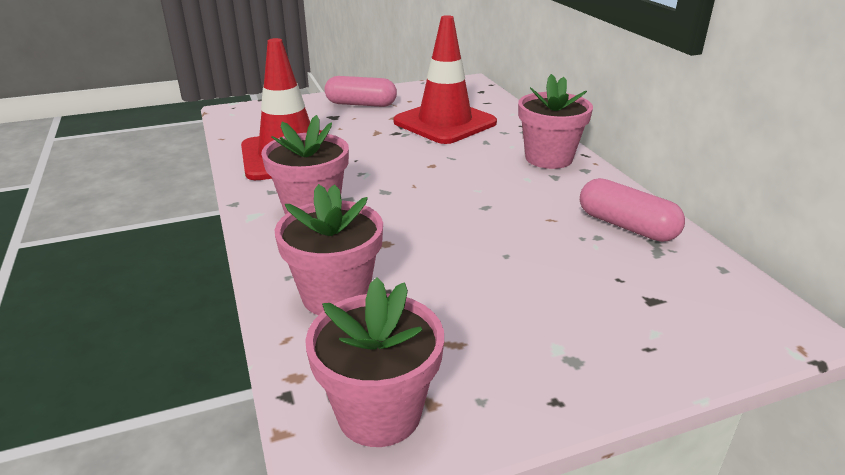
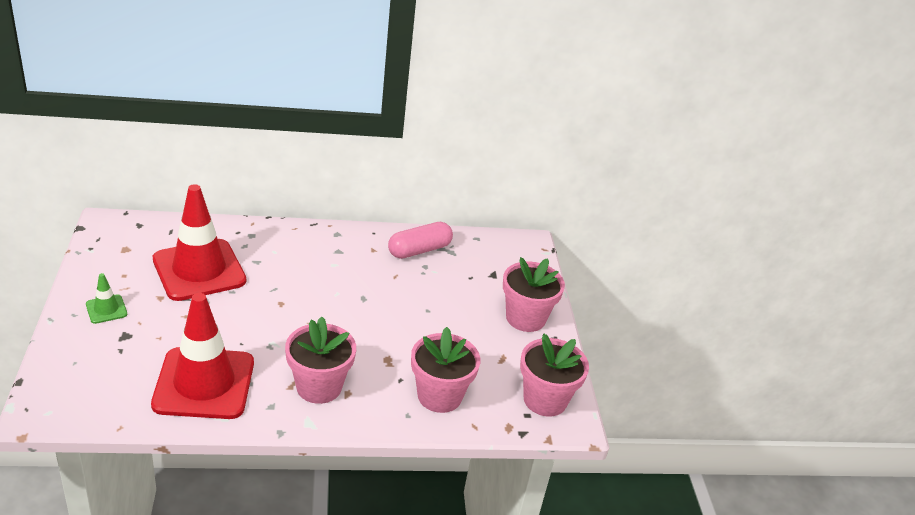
camera: 80 degrees left, 5 degrees up
pink capsule [324,76,397,107] -> green traffic cone [86,273,127,324]
pink flower pot [518,74,593,169] -> pink flower pot moved to [503,257,565,332]

